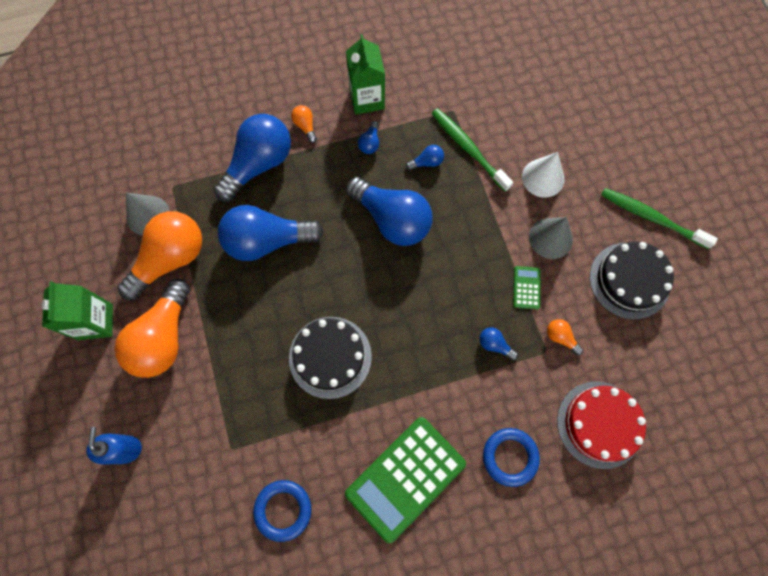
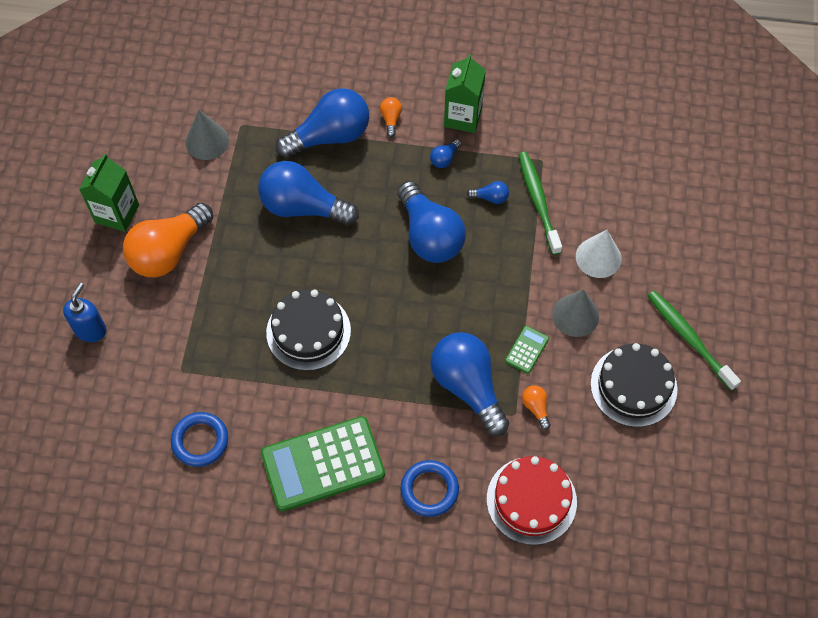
camera: 25 degrees right, 10 degrees down
orange light bulb [117,211,202,300] -> none
blue light bulb [479,327,518,360] -> blue light bulb [430,332,509,436], size x2.43

